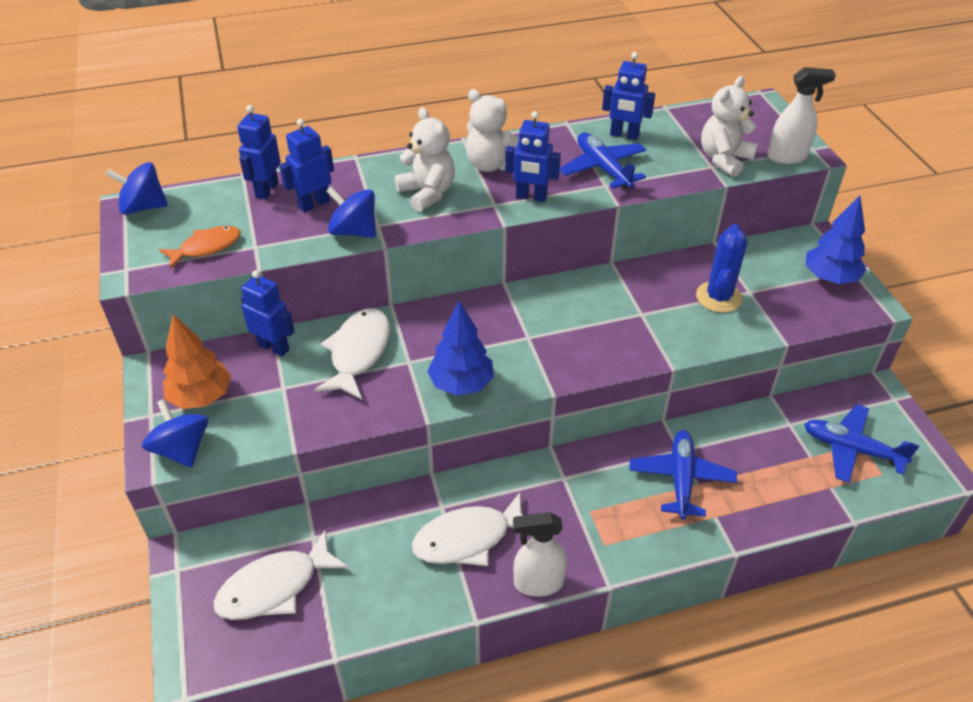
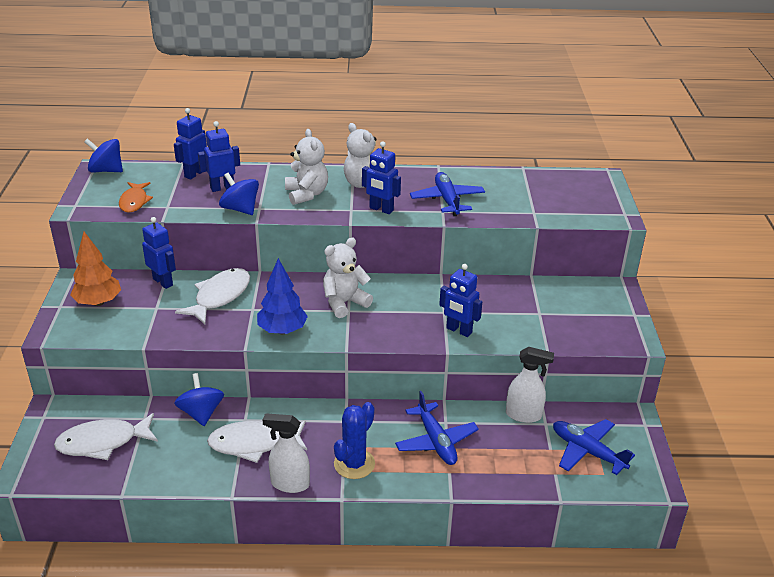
camera: 15 degrees right, 10 degrees down
blue spinning top [142,399,208,468] -> blue spinning top moved to [174,373,224,426]
orange fish [159,226,241,269] -> orange fish turned 105 degrees clockwise [119,182,153,213]
blue robot [602,52,655,140] -> blue robot moved to [439,264,482,337]
blue plane [629,430,737,519] -> blue plane turned 135 degrees clockwise [395,391,479,465]
blue cactus [696,224,747,313] -> blue cactus moved to [334,402,375,479]
white teddy bear [701,76,758,177] -> white teddy bear moved to [323,238,373,318]
white spray bottle [767,67,836,164] -> white spray bottle moved to [506,347,554,423]
blue tree [805,196,866,284] -> none

